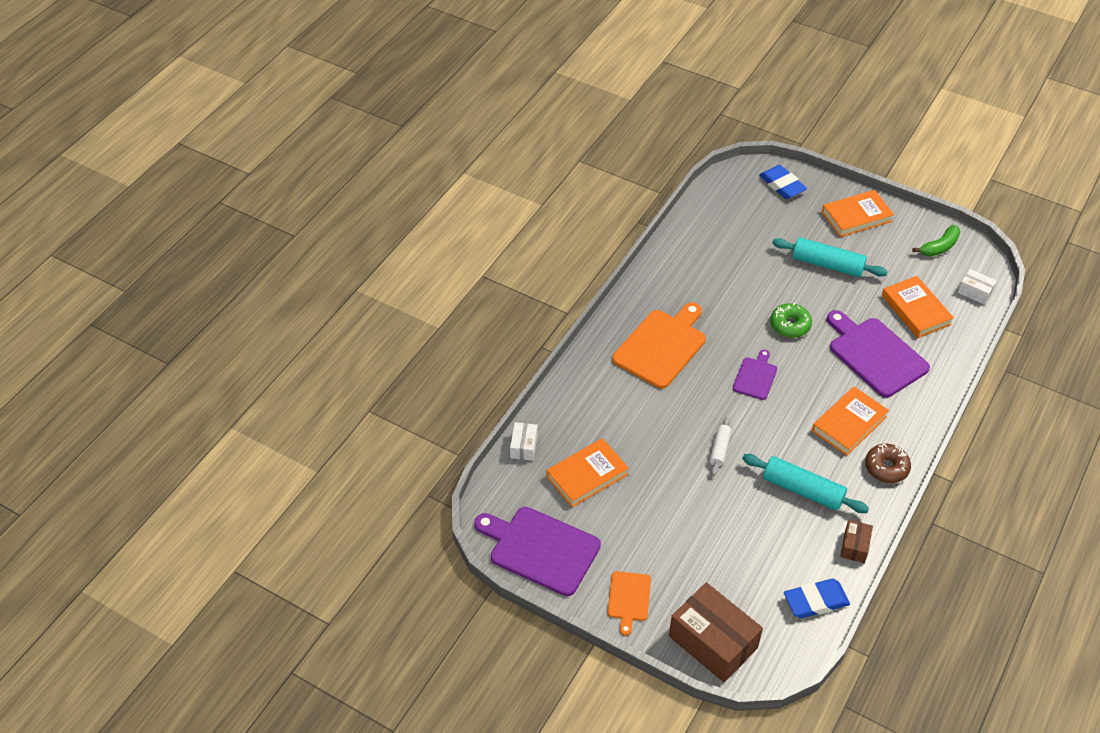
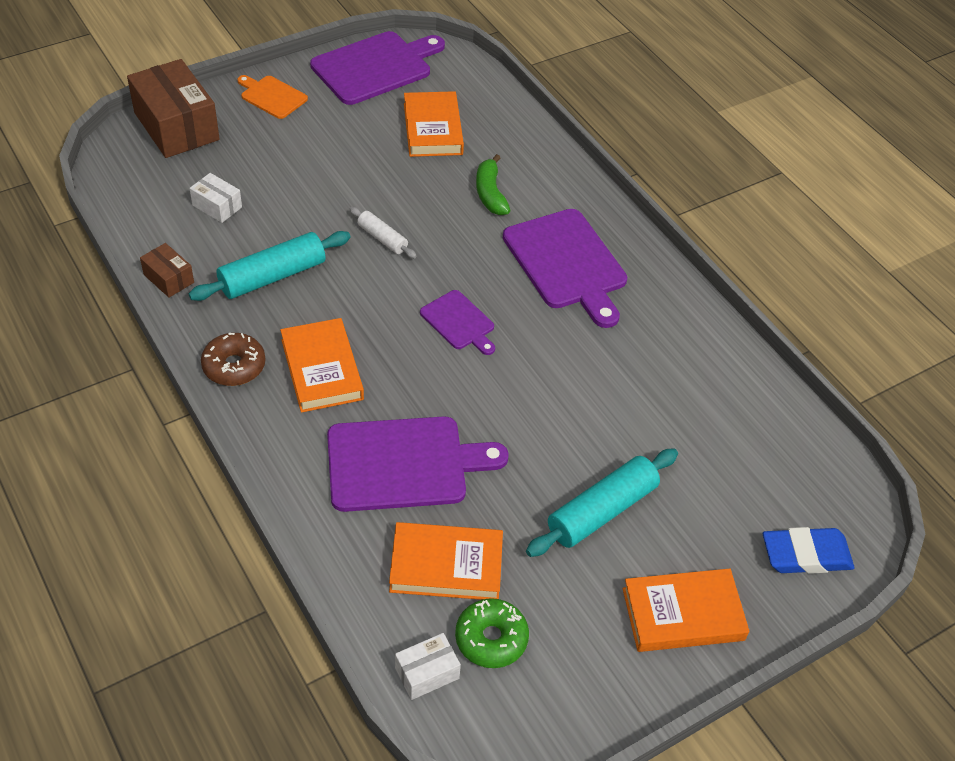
camera: 115 degrees right, 0 degrees up
white box [510,422,538,461] -> white box moved to [189,173,242,223]
orange cutting board [612,302,706,389] -> purple cutting board [503,209,627,328]
brown box [669,583,763,682] -> brown box turned 75 degrees clockwise [127,59,220,158]
green donut [770,303,812,338] -> green donut moved to [455,598,529,668]
blue eraser [784,579,850,618] -> none
orange book [822,190,894,237] -> orange book turned 75 degrees clockwise [623,568,749,652]
green banana [912,225,960,257] -> green banana moved to [476,154,511,215]

